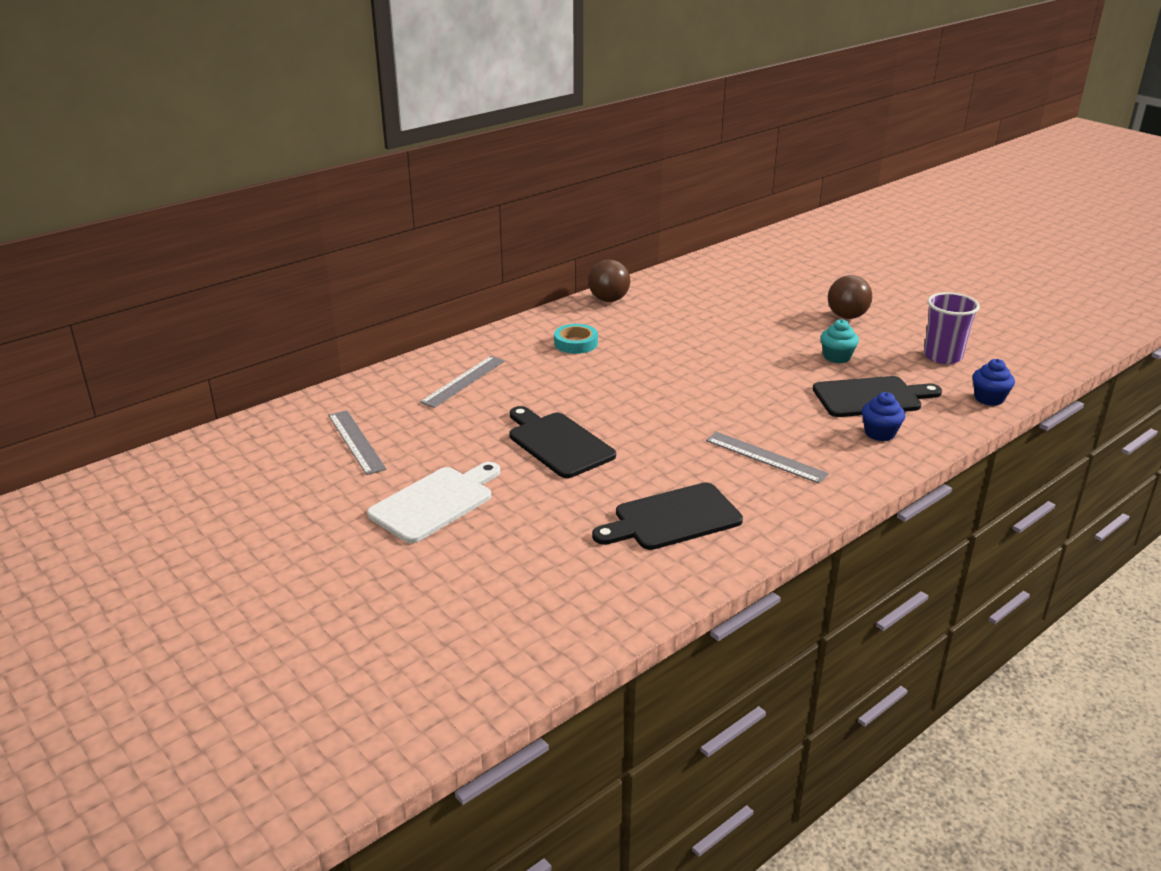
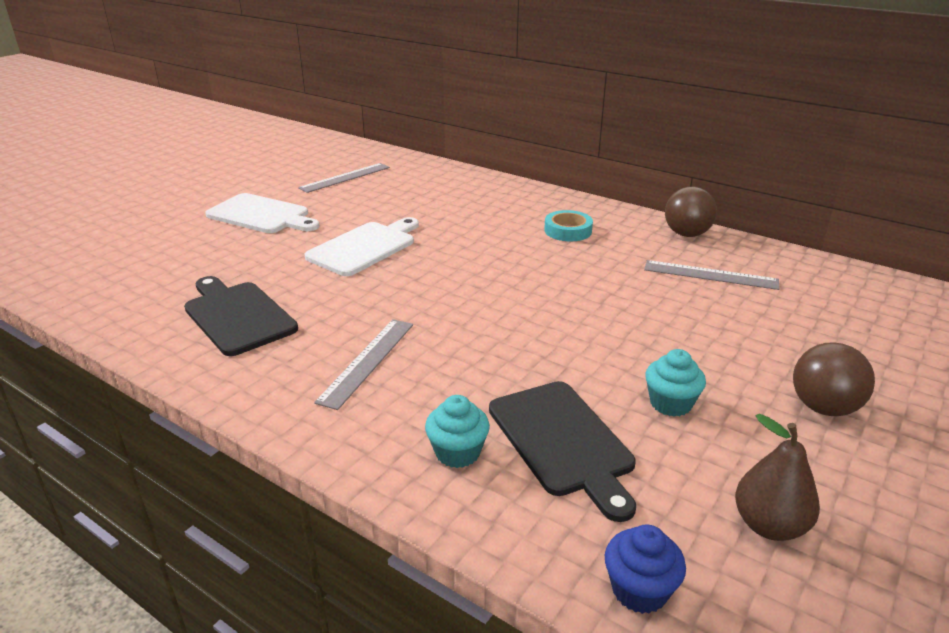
camera: 75 degrees right, 0 degrees up
grey ruler [420,356,505,408] -> grey ruler moved to [644,260,779,290]
black cutting board [509,406,616,478] -> white cutting board [305,217,419,276]
blue cupcake [862,392,905,441] -> turquoise cupcake [425,395,490,468]
purple cup [924,292,980,364] -> brown pear [735,414,820,541]

